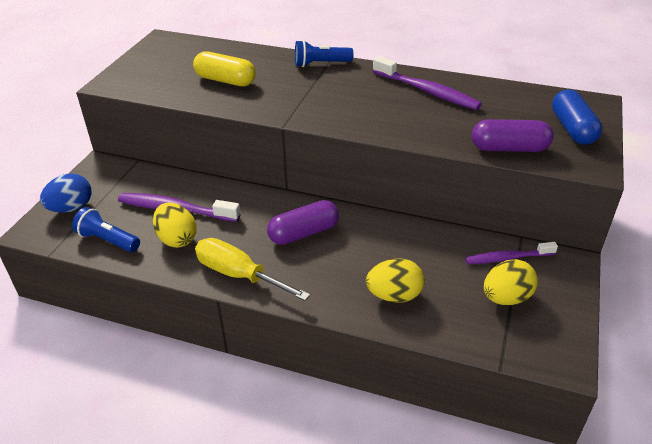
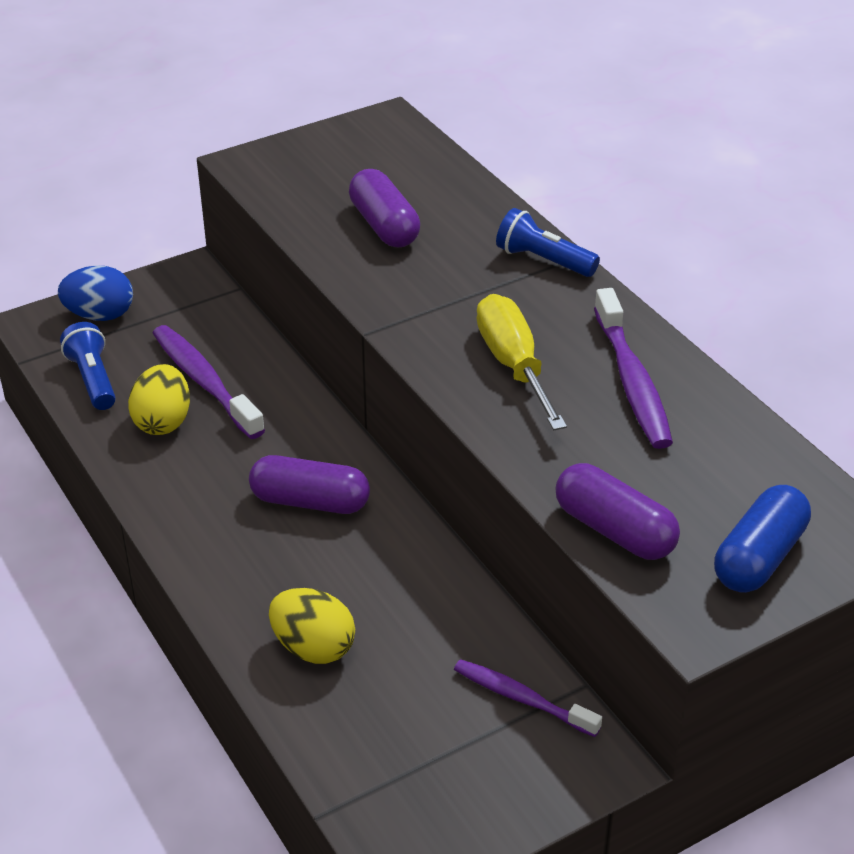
camera: 40 degrees right, 0 degrees up
yellow capsule [193,51,256,86] -> purple capsule [349,169,420,248]
yellow screwdriver [195,238,310,301] -> yellow screwdriver moved to [477,294,567,430]
yellow egg [484,259,538,305] -> none

